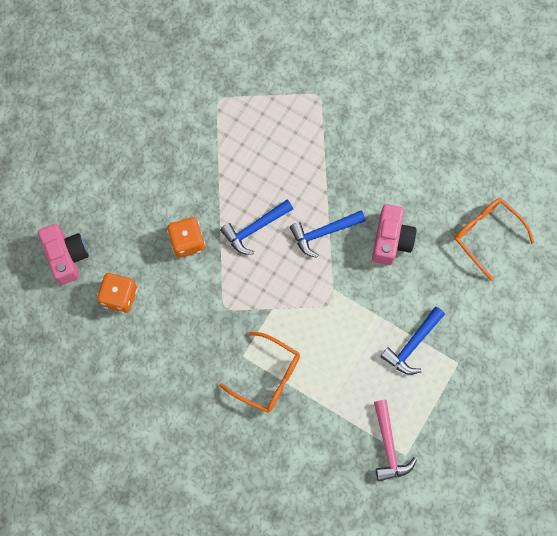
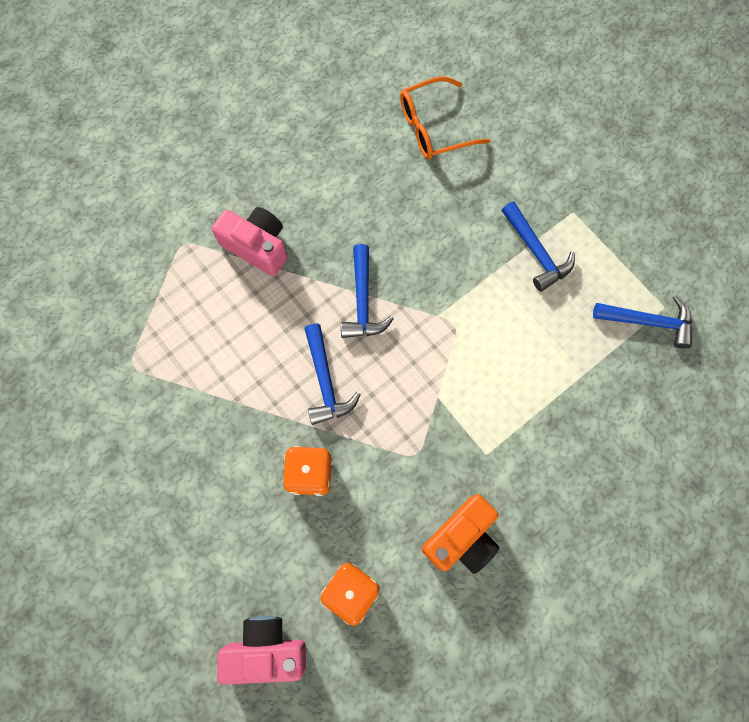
camera: 70 degrees left, 0 degrees up
orange glasses [219,331,300,413] -> none
pink camera [372,204,416,265] -> pink camera moved to [212,207,288,276]
pink hammer [374,400,417,481] -> blue hammer [593,295,692,349]
none -> orange camera [422,494,499,574]

